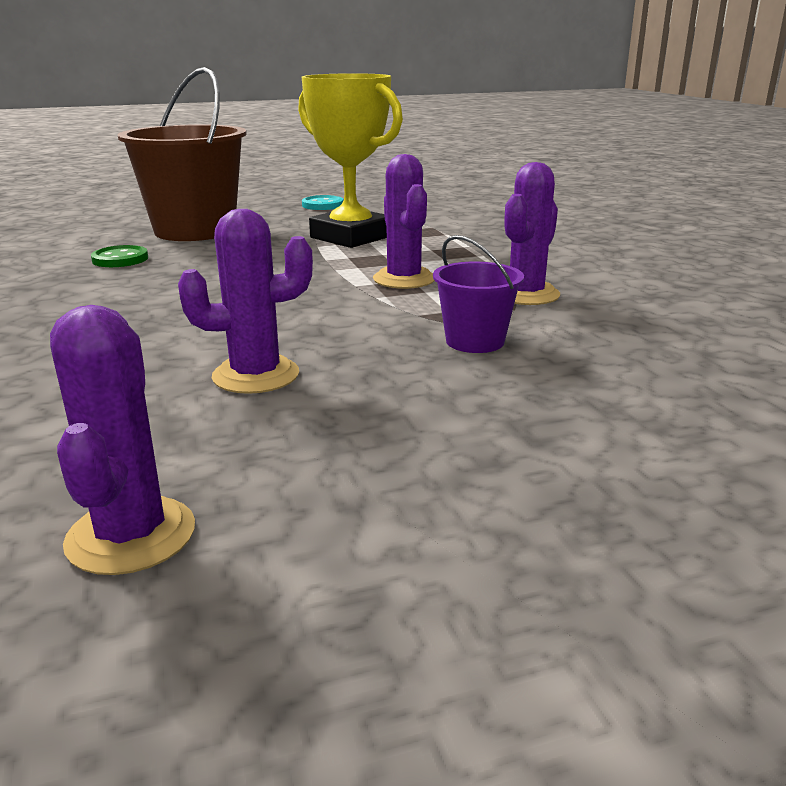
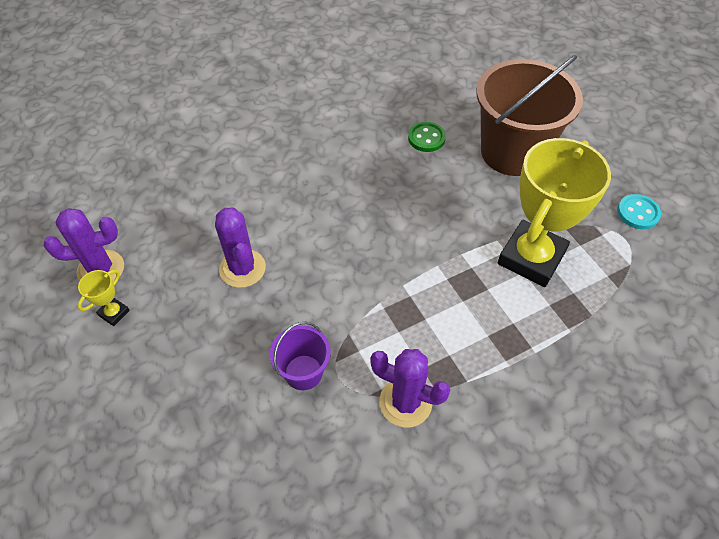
camera: 80 degrees right, 30 degrees up
purple cactus [373,154,435,289] -> none
none -> yellow trophy [78,270,130,326]

